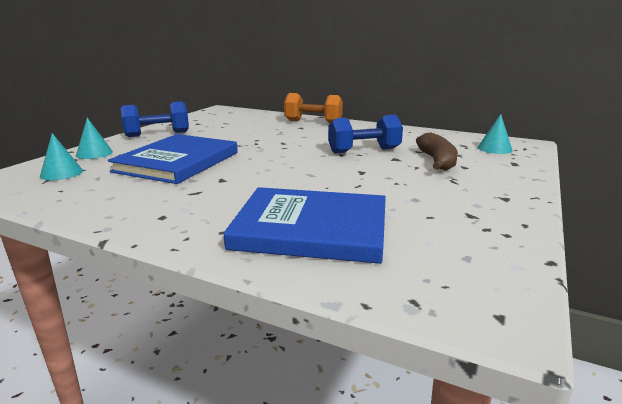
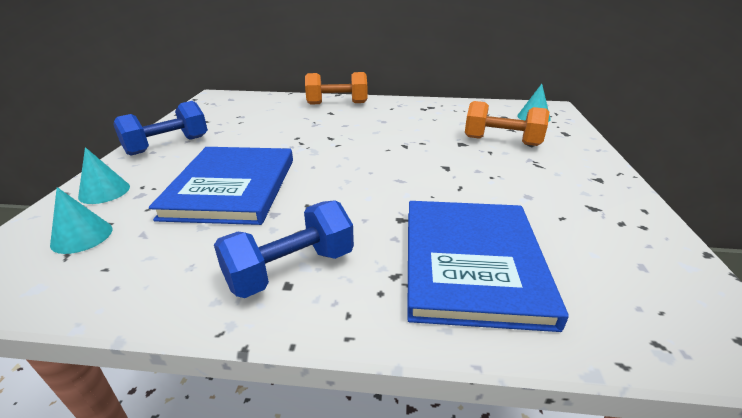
camera: 20 degrees left, 10 degrees up
blue book [223,187,386,264] -> blue book turned 75 degrees counterclockwise [407,201,569,332]
blue dumbbell [328,115,403,154] -> blue dumbbell moved to [214,200,354,298]
brown banana [416,132,458,171] -> orange dumbbell [465,101,549,146]

